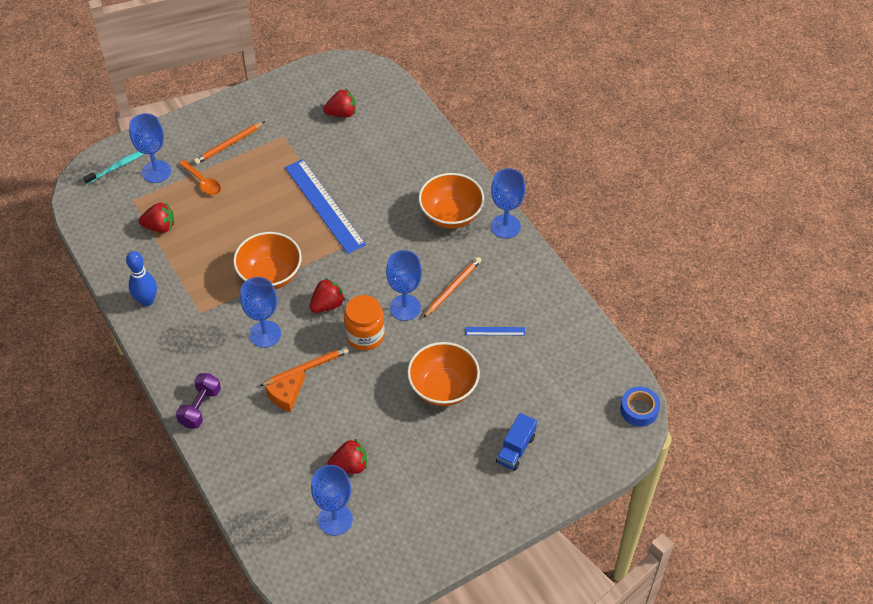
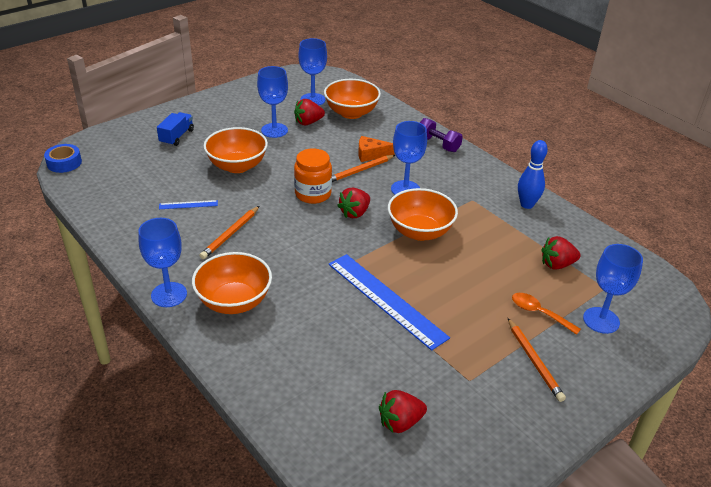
camera: 170 degrees right, 15 degrees down
turquoise toothbrush [83,151,144,184] -> none
purple dumbbell [176,373,221,429] -> purple dumbbell turned 60 degrees counterclockwise [420,118,463,152]
orange pencil [194,121,265,165] -> orange pencil turned 120 degrees clockwise [508,318,566,402]
orange cheese [265,369,305,412] -> orange cheese turned 120 degrees counterclockwise [358,136,395,162]
blue goblet [386,250,422,321] -> blue goblet moved to [257,66,288,138]
none -> orange bowl [324,79,381,119]

